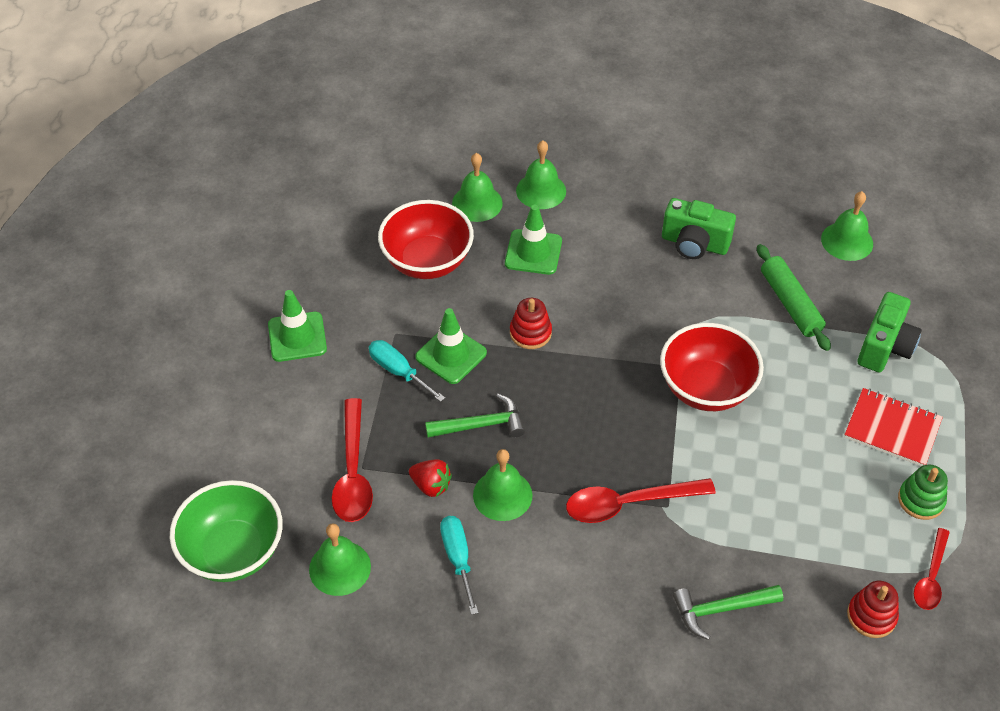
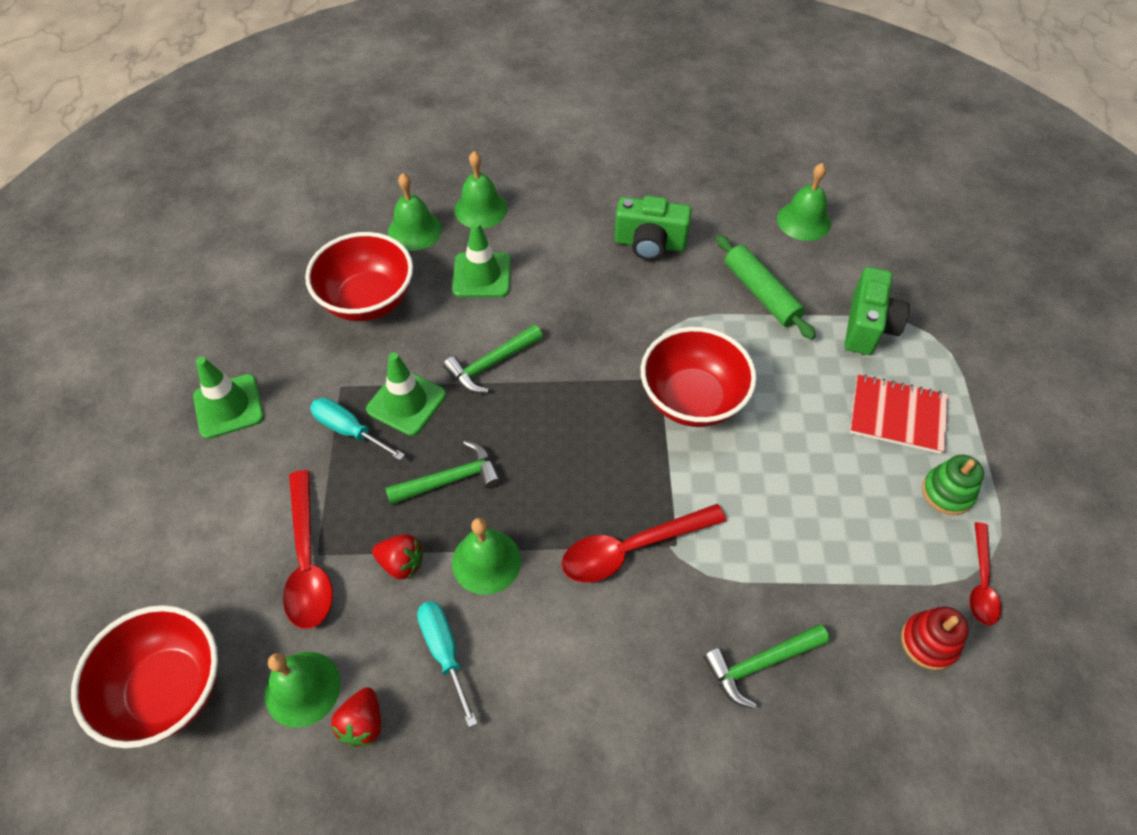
camera: 10 degrees left, 5 degrees up
green bowl [170,480,283,582] -> red bowl [71,605,218,748]
red stacking toy [510,298,552,349] -> green hammer [443,325,543,393]
none -> red strawberry [331,687,381,747]

